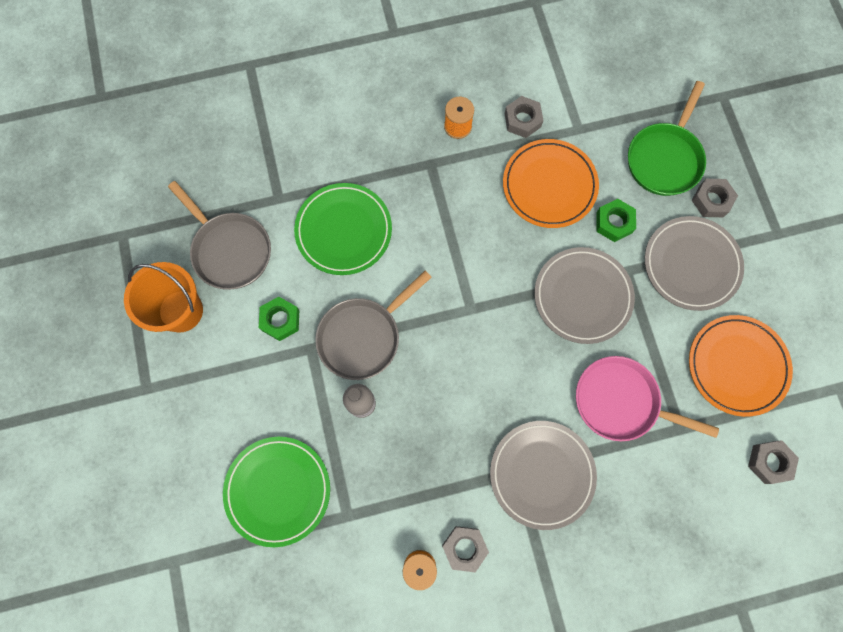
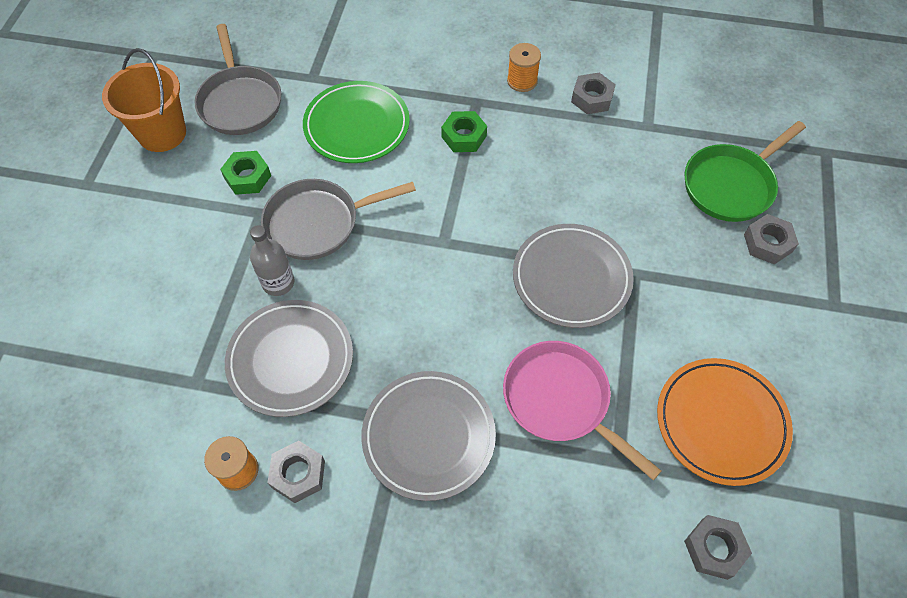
camera: 25 degrees right, 15 degrees down
green plate [223,437,330,547] -> none
orange plate [503,139,599,228] -> none
green nut [596,199,636,242] -> green nut moved to [441,111,487,152]
grey plate [645,216,744,311] -> grey plate moved to [225,300,353,417]

